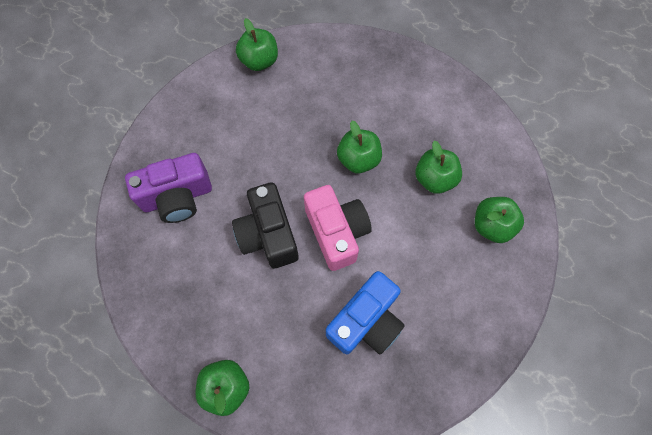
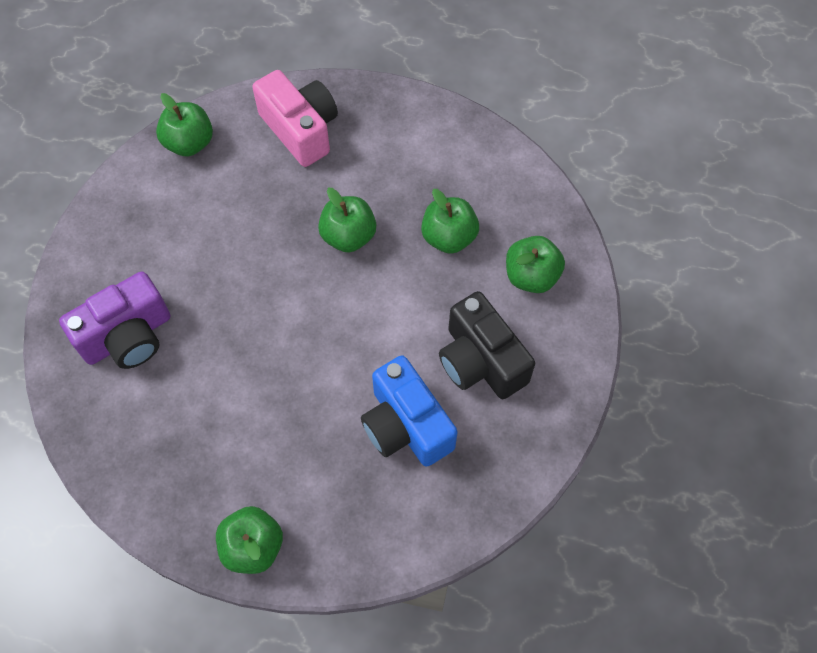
camera: 15 degrees left, 5 degrees down
black camera [232,182,299,268] -> black camera moved to [439,291,535,399]
pink camera [304,185,372,271] -> pink camera moved to [252,70,338,167]
blue camera [326,271,405,354] -> blue camera turned 120 degrees clockwise [361,355,458,467]

